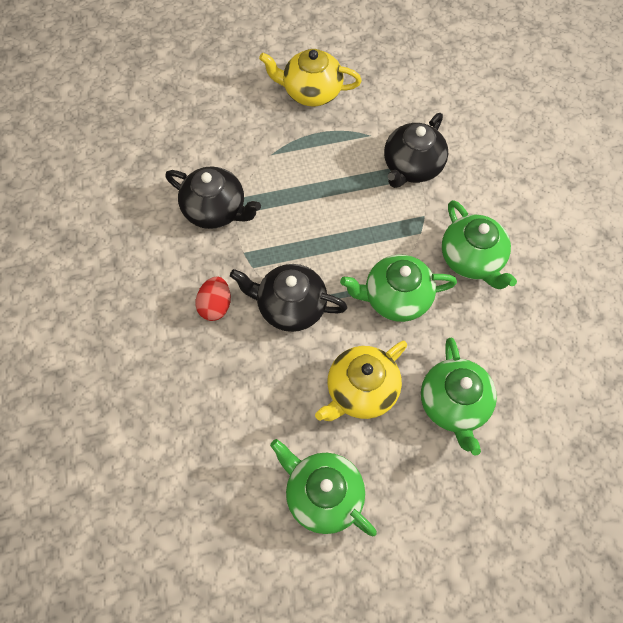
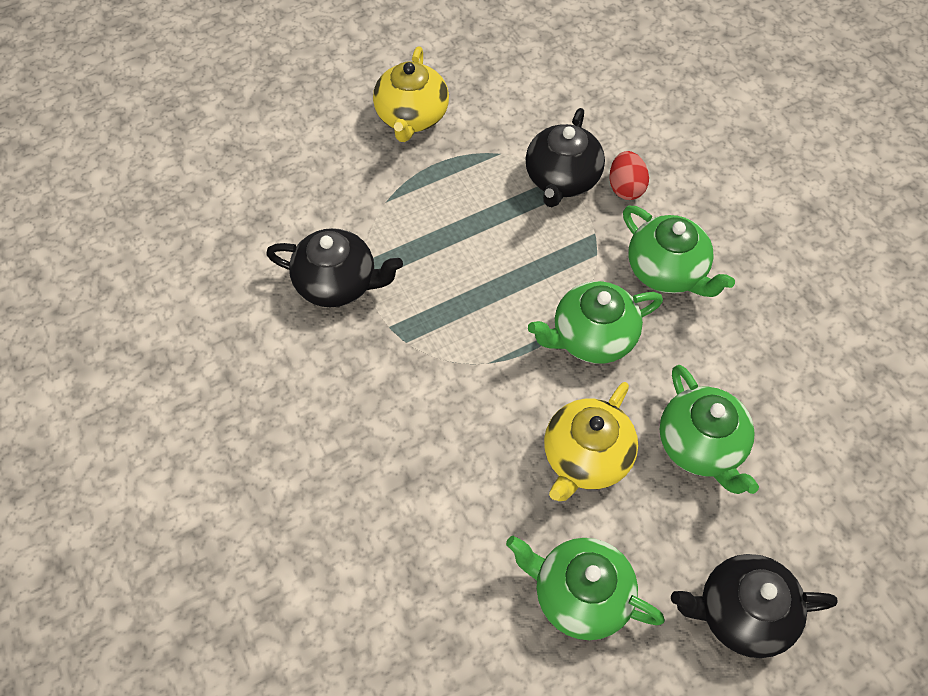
camera: 15 degrees left, 5 degrees down
red egg [195,276,231,321] -> red egg moved to [609,151,649,200]
black teapot [230,264,347,332] -> black teapot moved to [671,554,838,658]
yellow teapot [259,49,362,106] -> yellow teapot turned 75 degrees counterclockwise [373,46,449,142]

